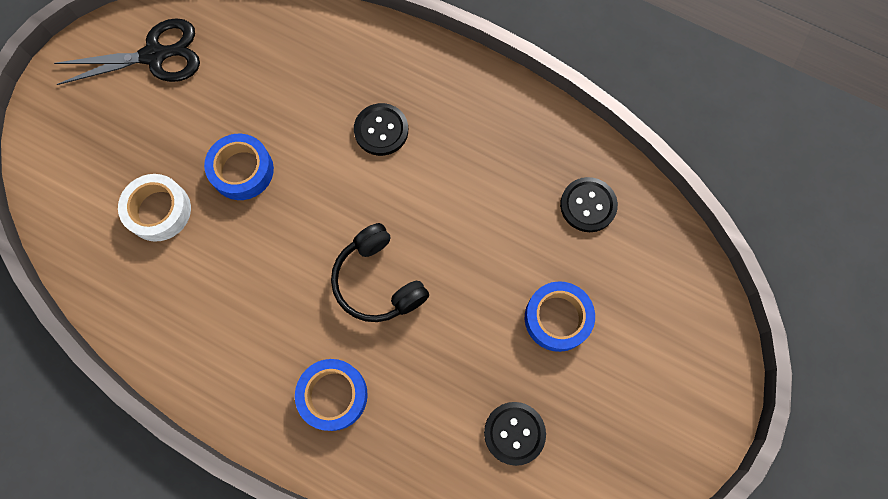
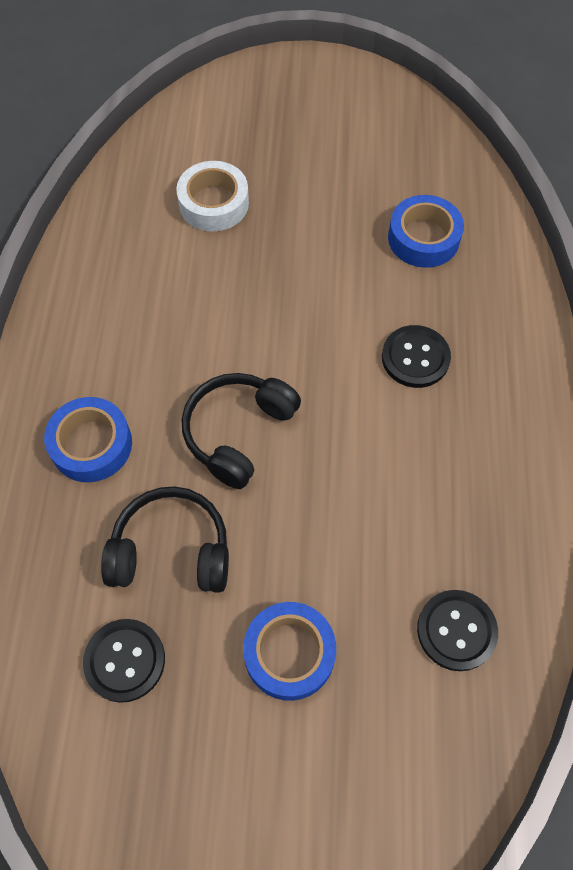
camera: 65 degrees right, 10 degrees down
black scissors [54,18,200,85] -> none
blue tape [204,134,274,200] -> blue tape moved to [388,195,464,268]
none -> black headphones [101,486,229,593]

